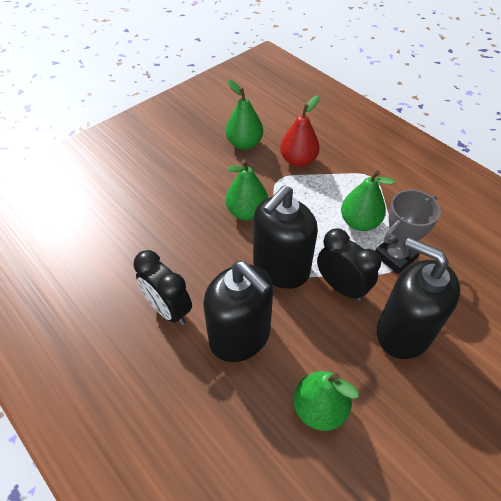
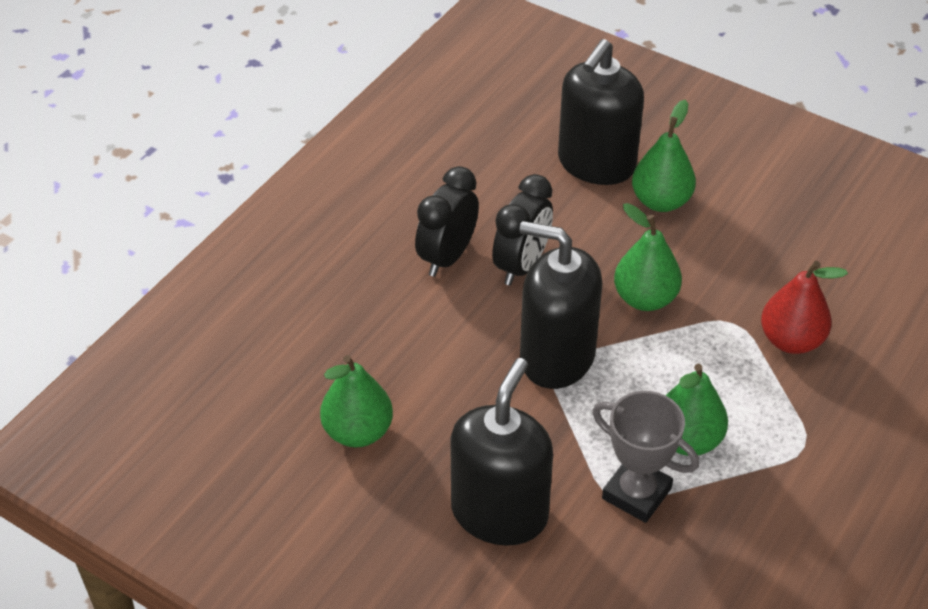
camera: 75 degrees right, 5 degrees down
black soap dispenser [203,261,273,362] -> black soap dispenser moved to [558,39,644,185]
green pear [225,80,263,150] -> green pear moved to [632,100,696,212]
black clock [317,229,381,301] -> black clock moved to [492,174,553,285]

